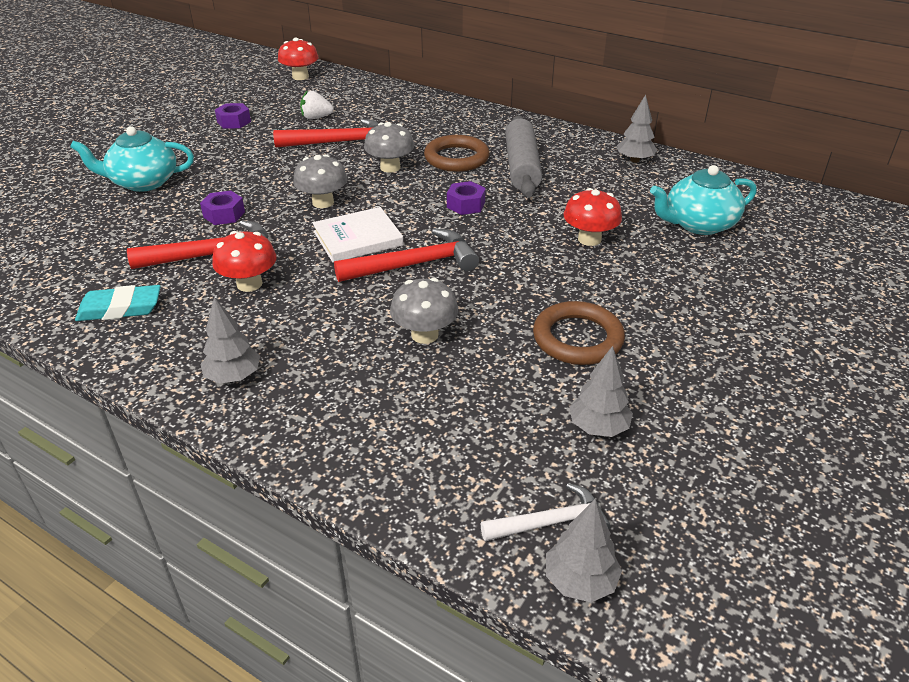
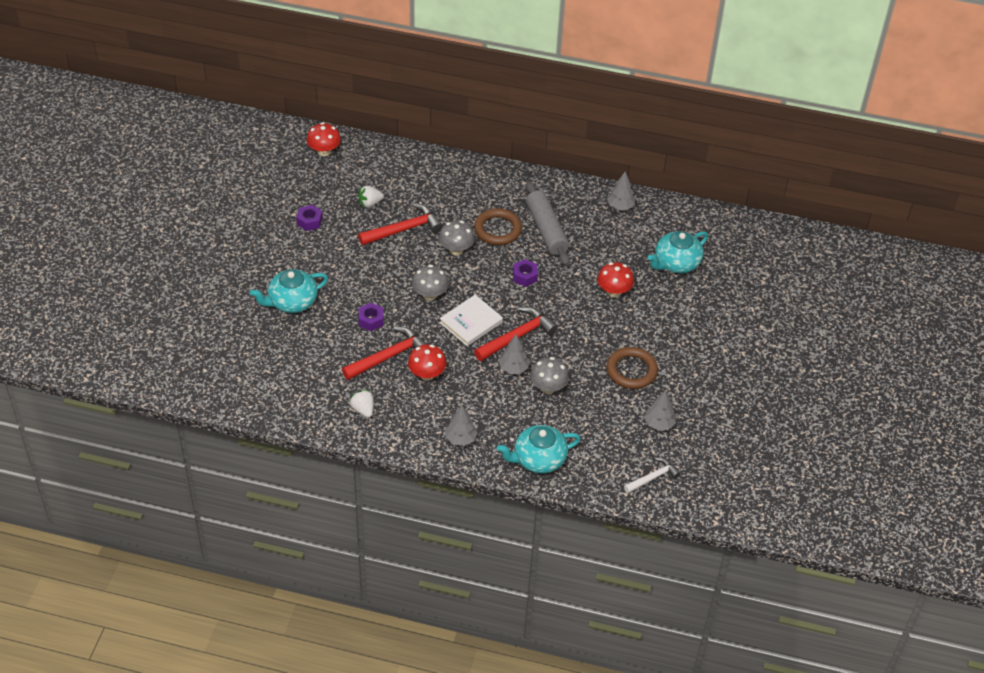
camera: 20 degrees left, 10 degrees up
turquoise eraser [75,285,161,321] -> white strawberry [349,389,374,418]
grey tree [546,499,622,602] -> grey tree moved to [499,334,530,374]
none -> turquoise teapot [497,425,581,474]

